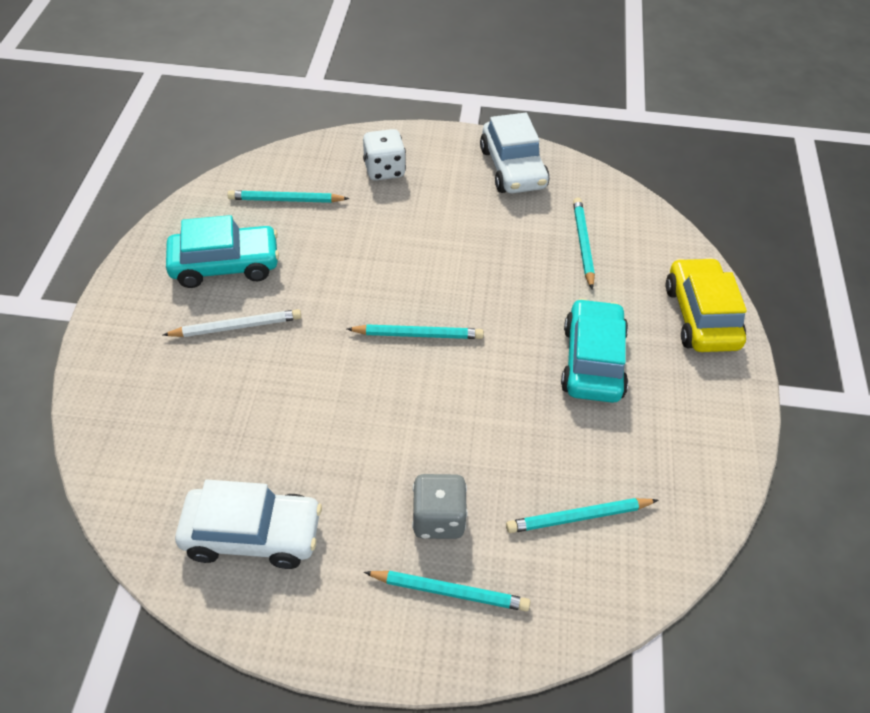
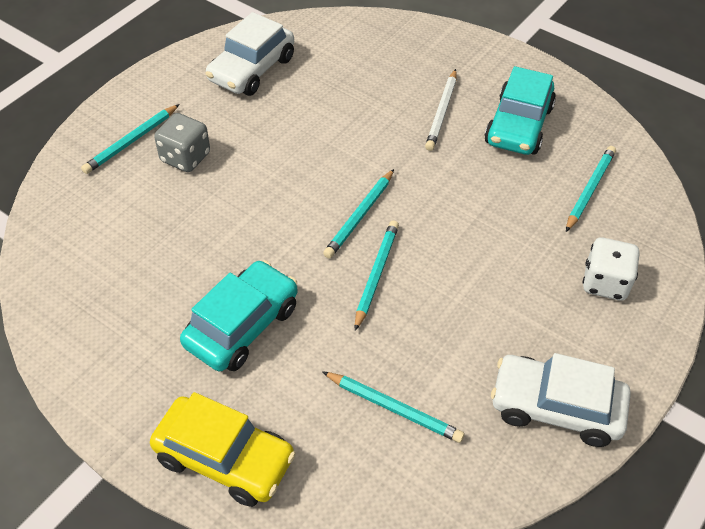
camera: 120 degrees right, 0 degrees up
turquoise pencil [506,498,658,533] -> turquoise pencil moved to [355,220,399,331]
turquoise car [561,298,628,403] -> turquoise car turned 90 degrees counterclockwise [180,260,298,371]

